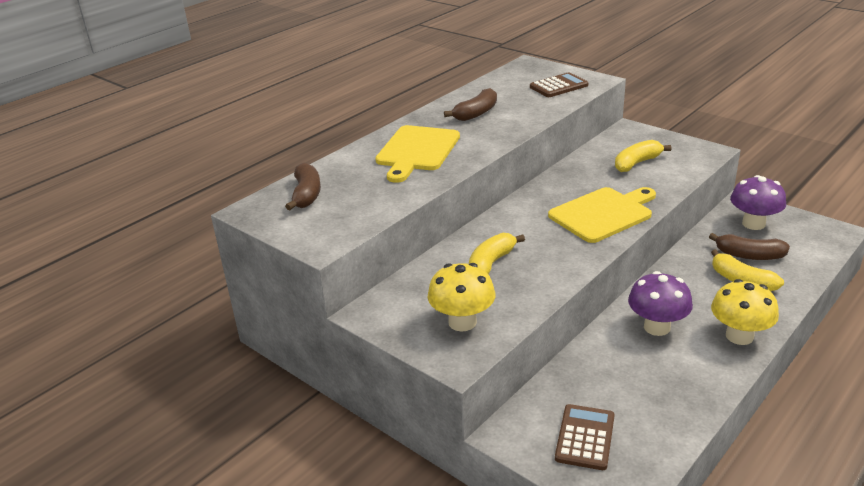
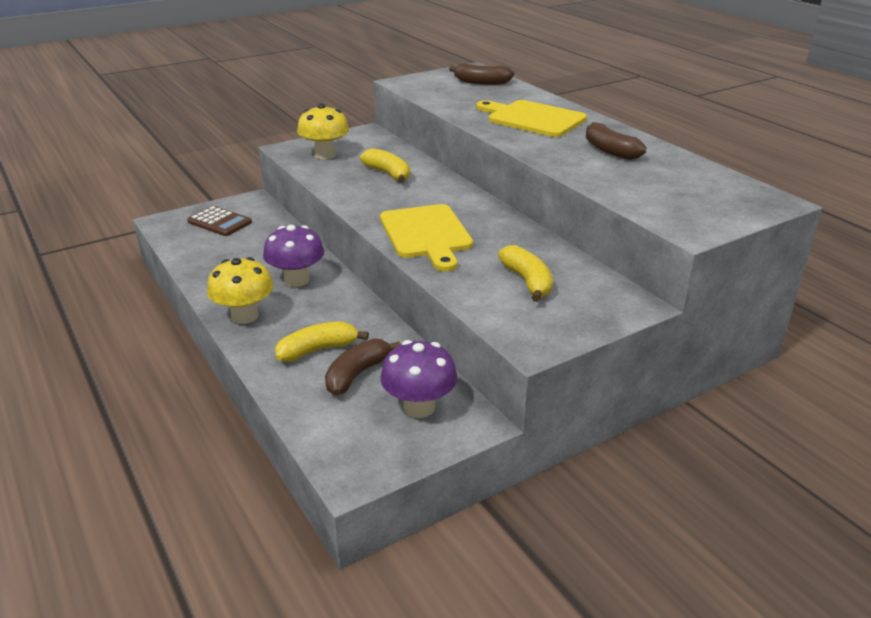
camera: 105 degrees right, 0 degrees up
brown calculator [530,72,588,97] -> none

